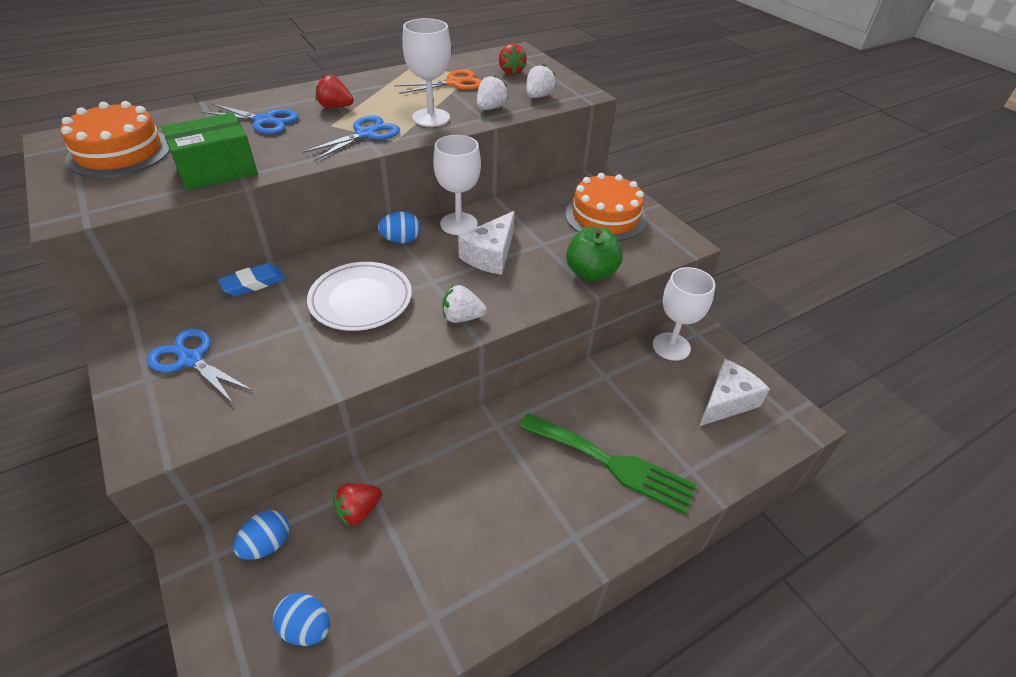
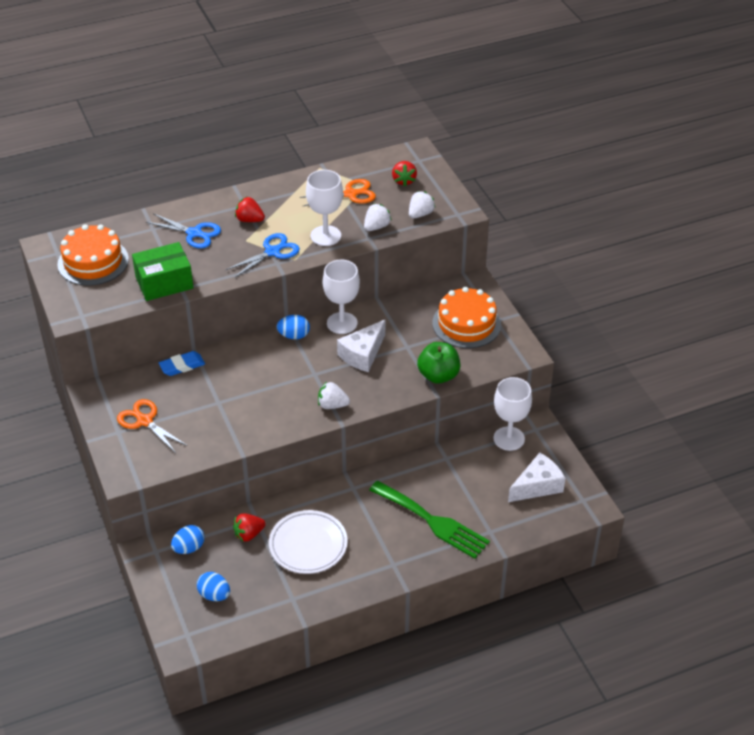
camera: 10 degrees right, 0 degrees up
blue scissors [147,329,253,403] -> orange scissors [117,399,188,453]
white plate [307,262,412,331] -> white plate moved to [269,510,348,574]

